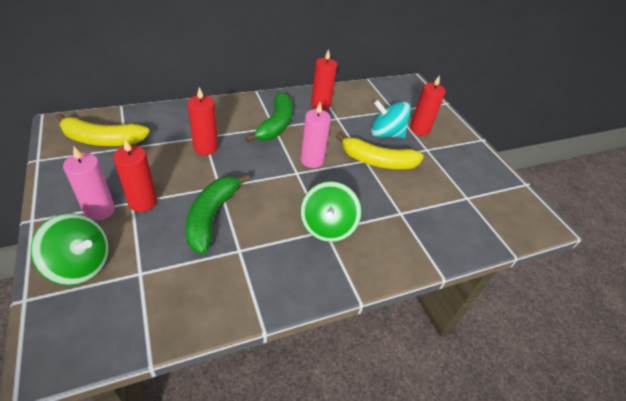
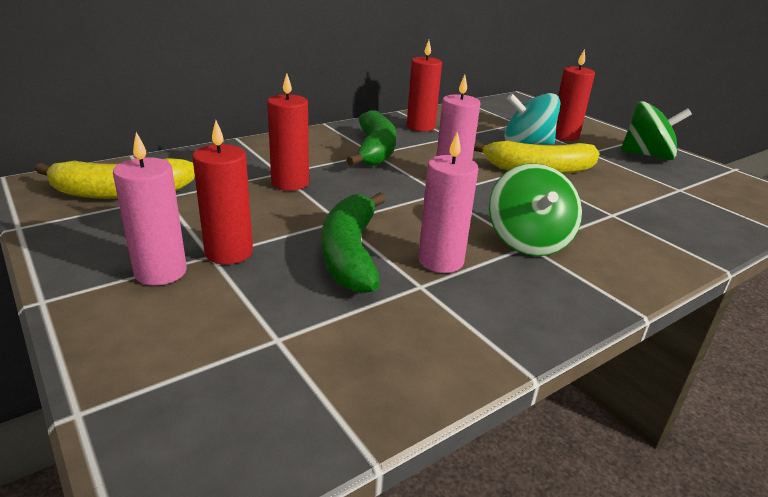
camera: 10 degrees left, 15 degrees down
green spinning top [31,213,109,285] -> green spinning top moved to [621,101,692,160]
none -> pink candle [418,131,479,273]

